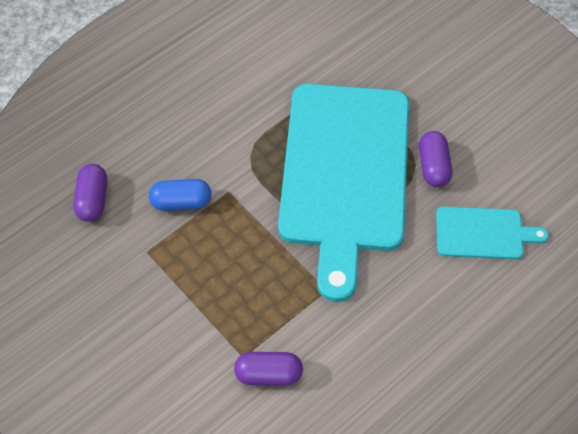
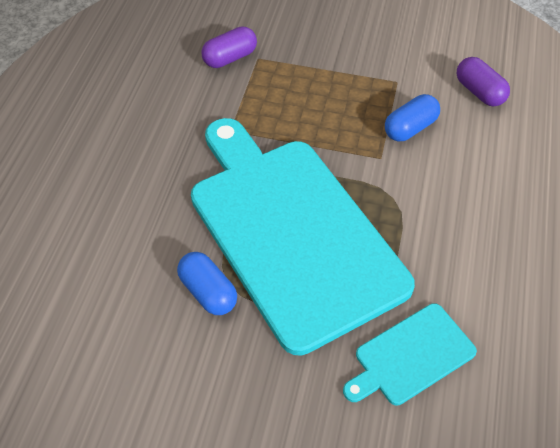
camera: 145 degrees right, 5 degrees down
purple capsule [419,131,452,187] -> blue capsule [177,252,237,315]
turquoise cutting board [436,207,549,259] -> turquoise cutting board moved to [343,303,477,405]

